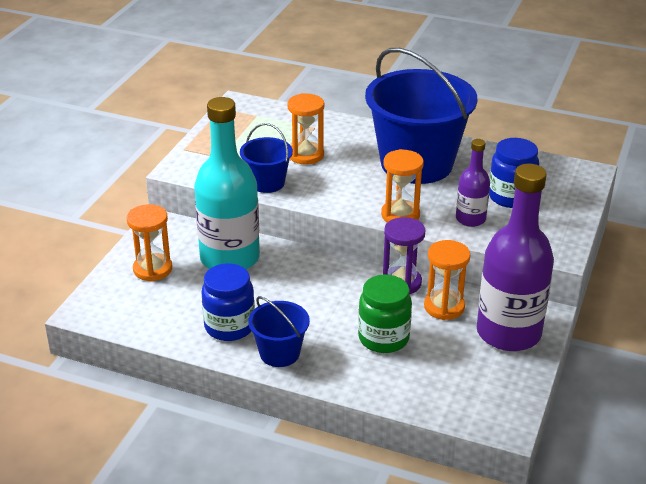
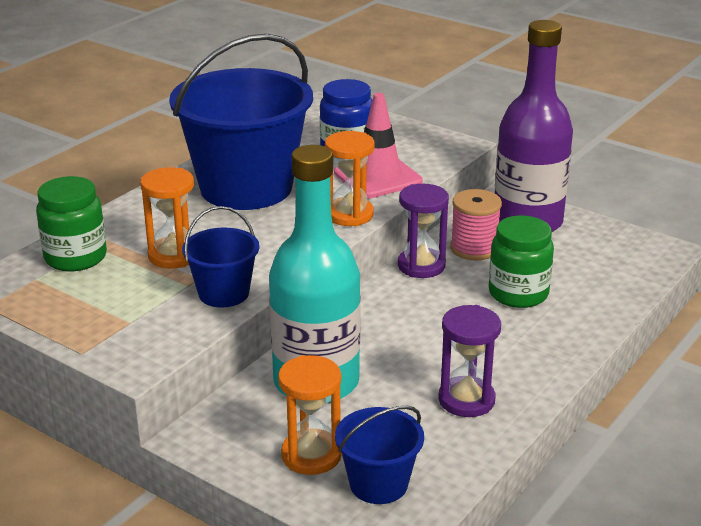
camera: 75 degrees left, 5 degrees down
blue jar [201,263,255,341] -> purple hourglass [438,305,501,417]
blue bucket [248,296,310,367] -> blue bucket moved to [335,406,424,504]
orange hourglass [424,240,470,320] -> pink spool [450,189,502,261]
purple bottle [456,139,490,227] -> pink traffic cone [334,93,422,198]
none -> green jar [36,176,107,271]

